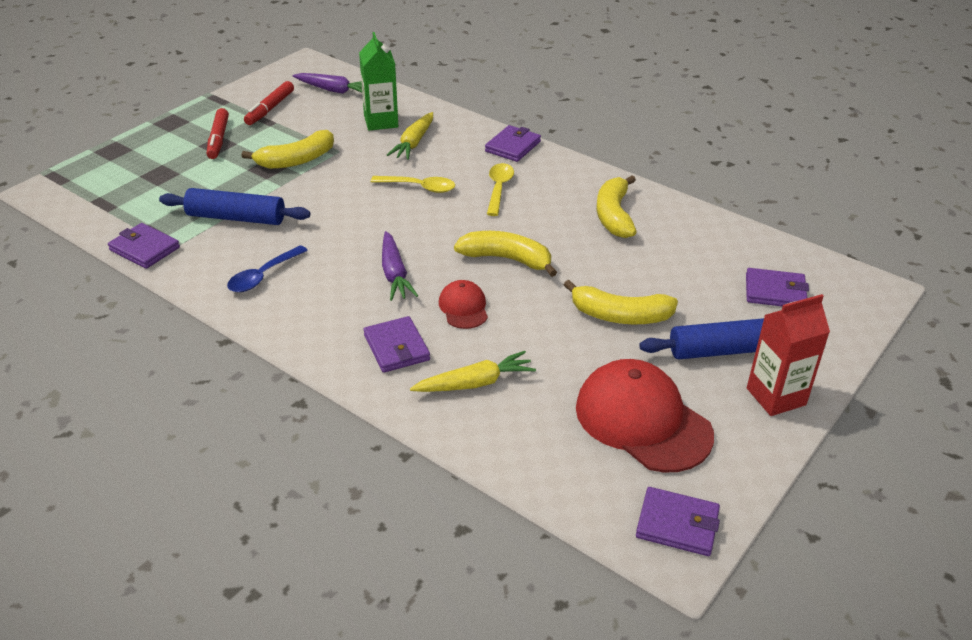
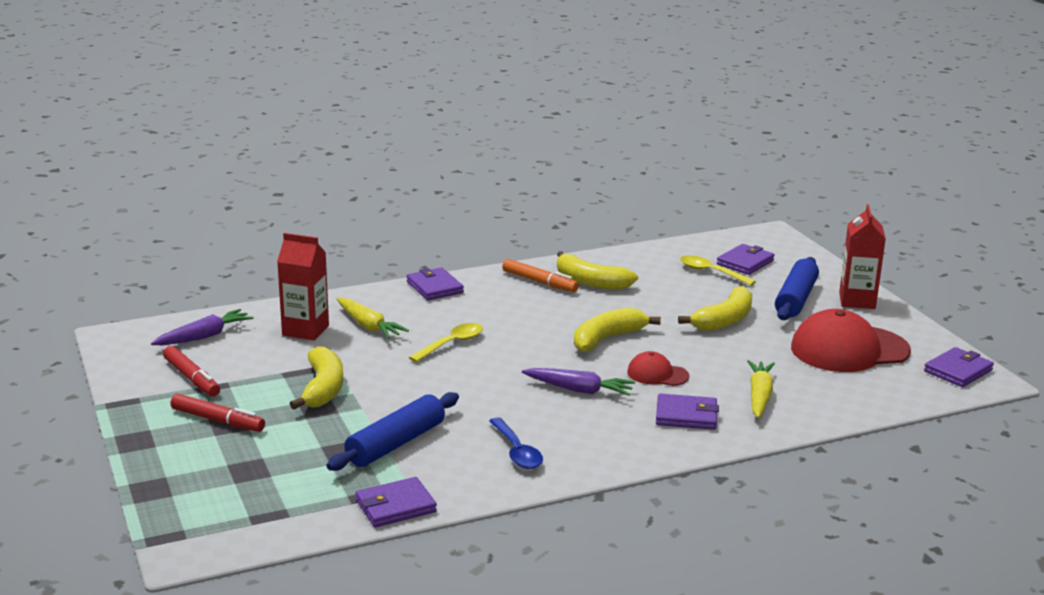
camera: 60 degrees left, 15 degrees down
green carton [359,32,398,131] -> red carton [277,233,329,340]
yellow spoon [487,163,514,216] -> yellow spoon moved to [680,255,756,286]
none -> orange marker [502,259,579,292]

